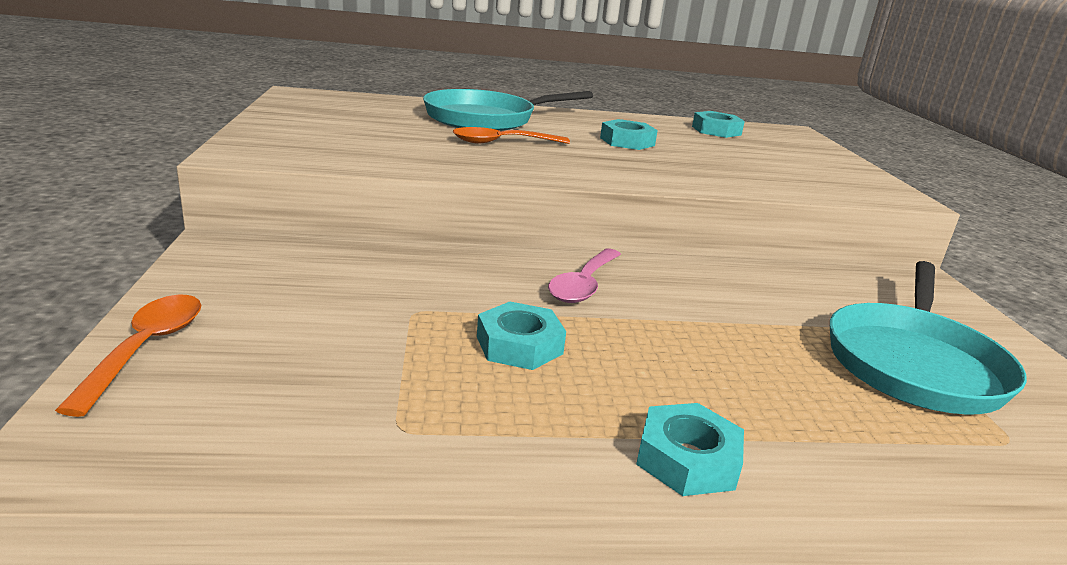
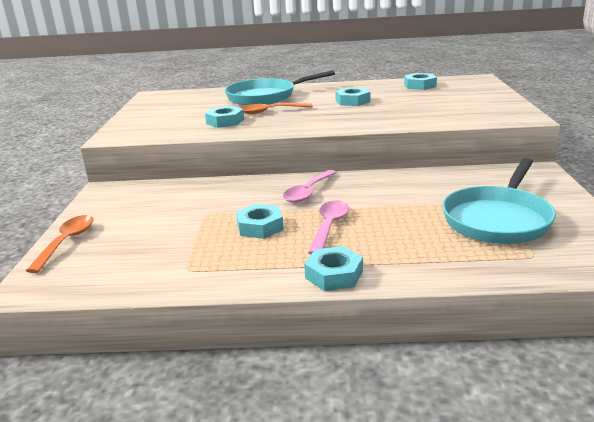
camera: 10 degrees right, 0 degrees up
none -> turquoise nut [205,106,244,128]
none -> pink spoon [308,200,349,254]

